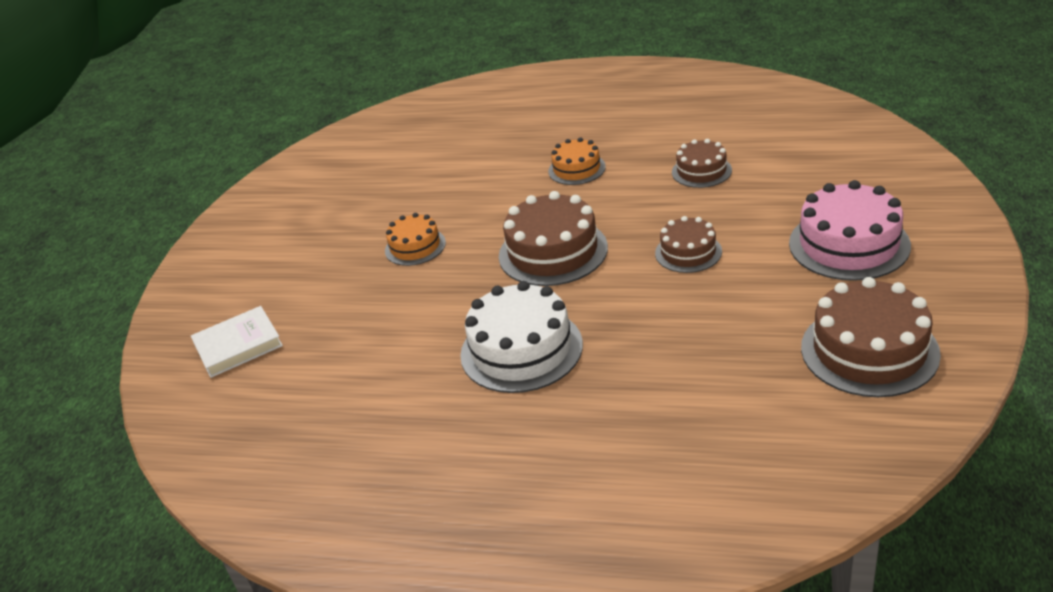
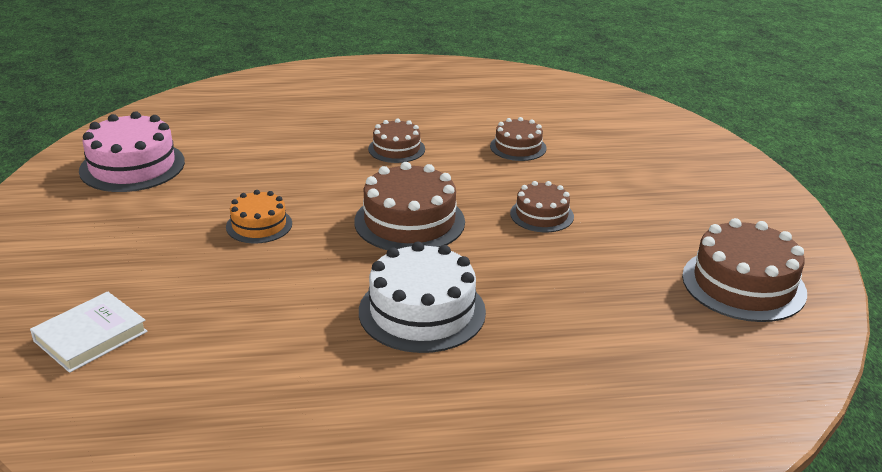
camera: 25 degrees left, 5 degrees down
orange cake [548,137,606,185] -> brown cake [368,118,425,163]
pink cake [789,180,911,281] -> pink cake moved to [79,111,185,192]

